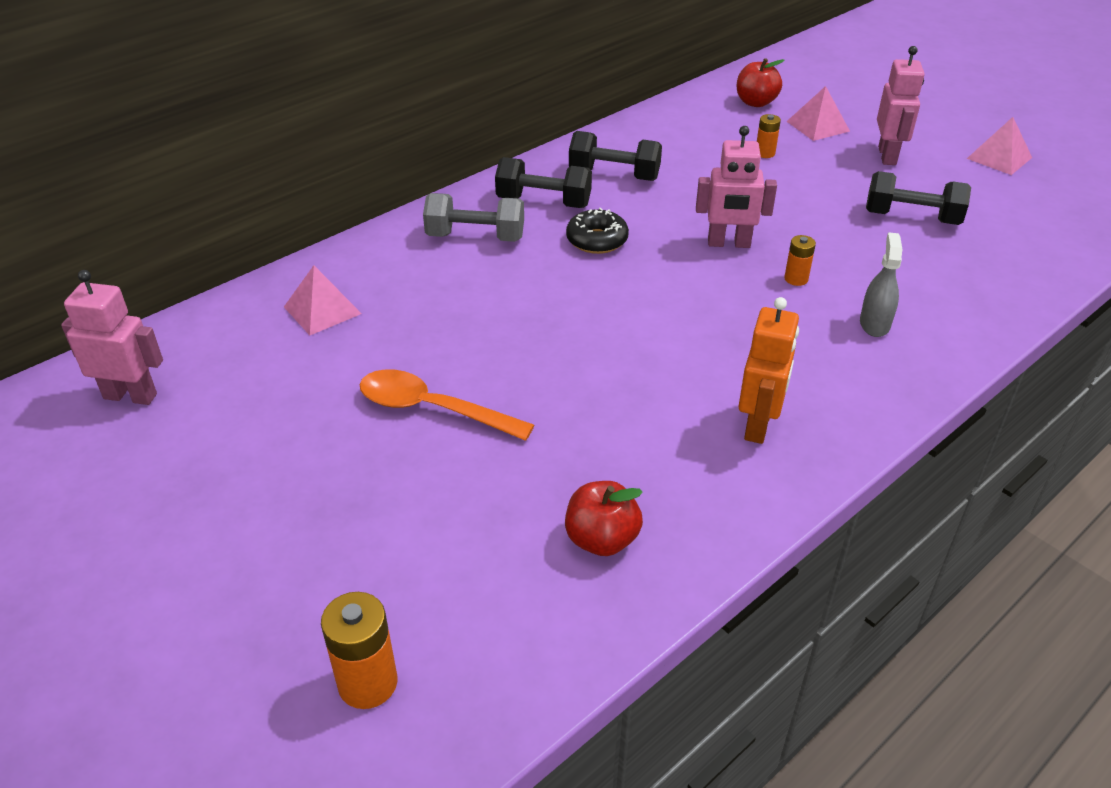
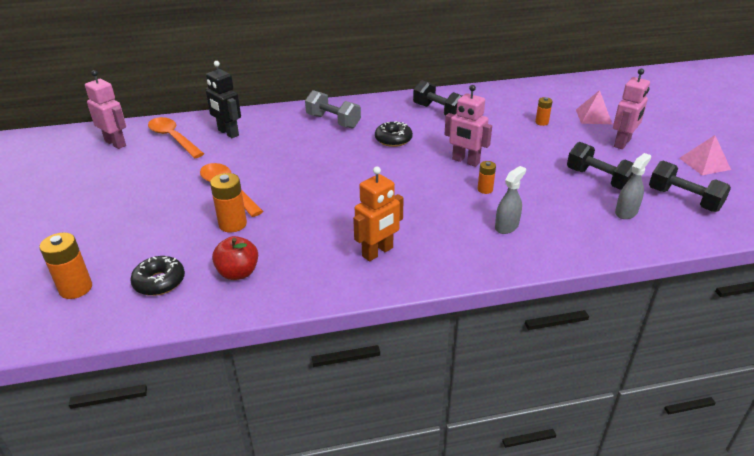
camera: 30 degrees right, 5 degrees down
pink pyramid [284,265,362,335] -> black robot [205,61,241,138]
black dumbbell [495,157,592,208] -> black dumbbell moved to [649,161,731,212]
red apple [736,58,785,107] -> none
none -> black donut [130,256,185,296]
none -> orange spoon [148,117,204,158]
none -> orange battery [210,173,247,232]
none -> grey spray bottle [615,153,651,219]

